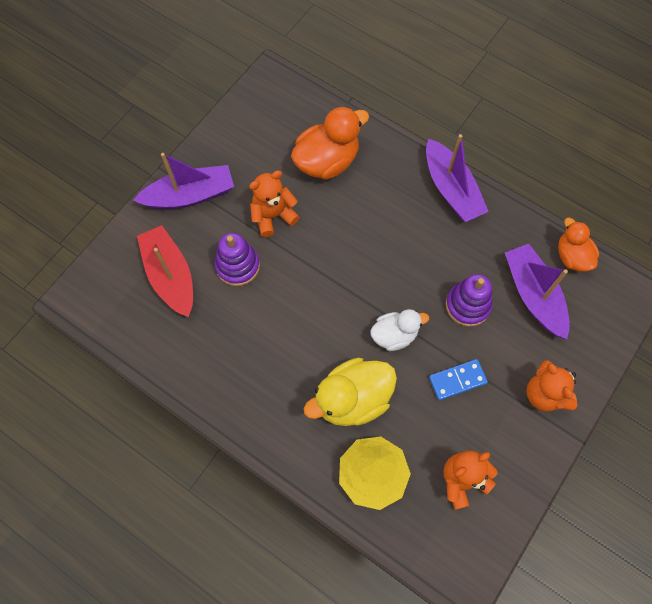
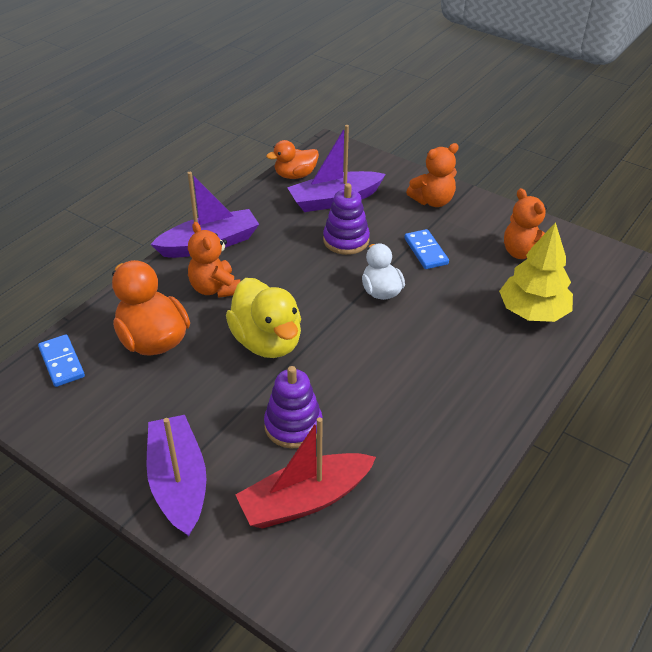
camera: 90 degrees left, 25 degrees down
orange teddy bear [249,170,300,237] -> orange teddy bear moved to [188,222,241,298]
yellow duck [304,358,397,426] -> yellow duck moved to [226,278,301,358]
none -> blue domino [38,335,85,387]

